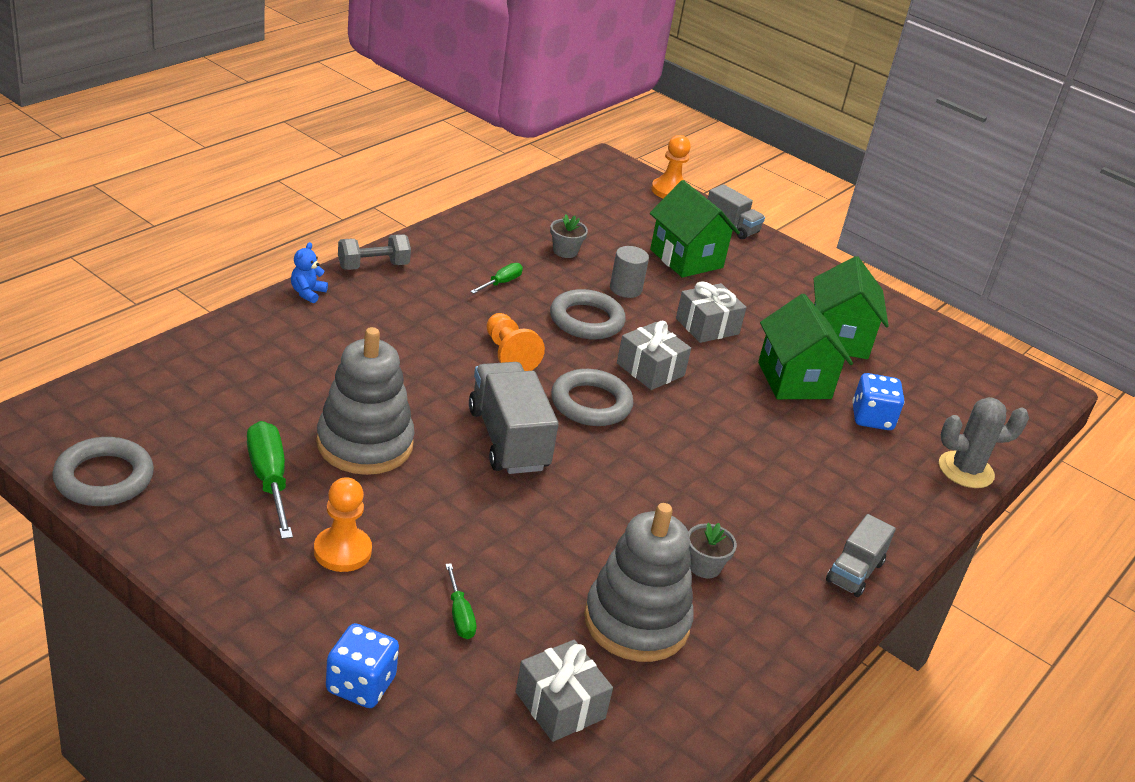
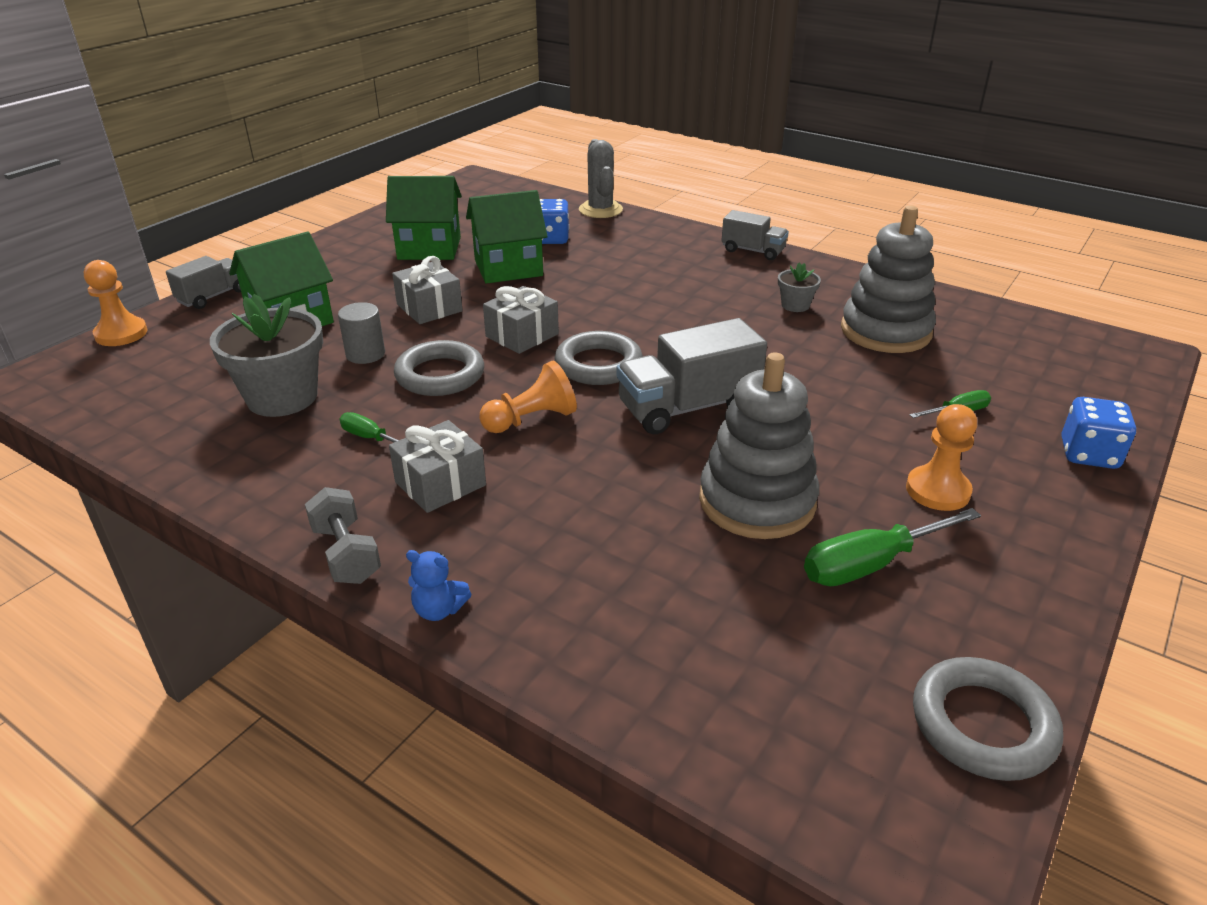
camera: 90 degrees left, 0 degrees up
grey gift [516,640,613,742] -> grey gift moved to [389,420,486,513]
grey flower pot [550,214,588,258] -> grey flower pot [210,294,323,417], size x2.10

